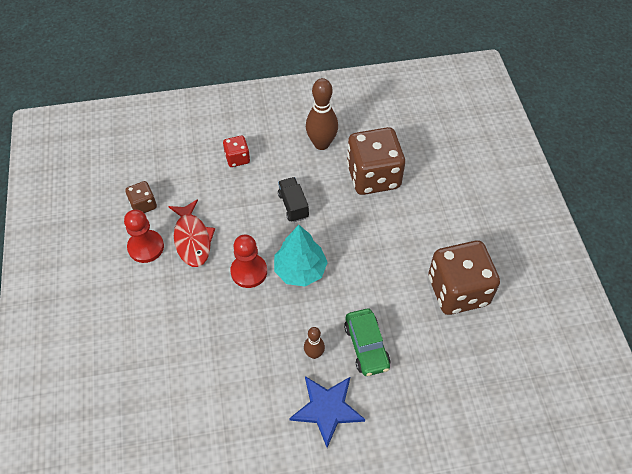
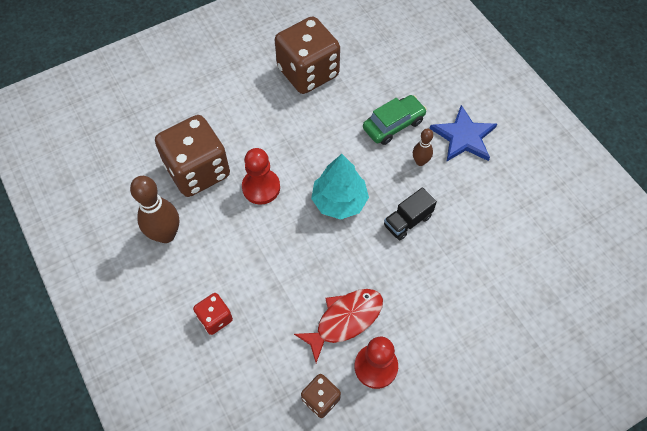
camera: 110 degrees left, 5 degrees up
red pawn [230,235,267,288] -> red pawn moved to [242,148,280,205]
black truck [278,177,309,222] -> black truck moved to [384,187,437,240]

